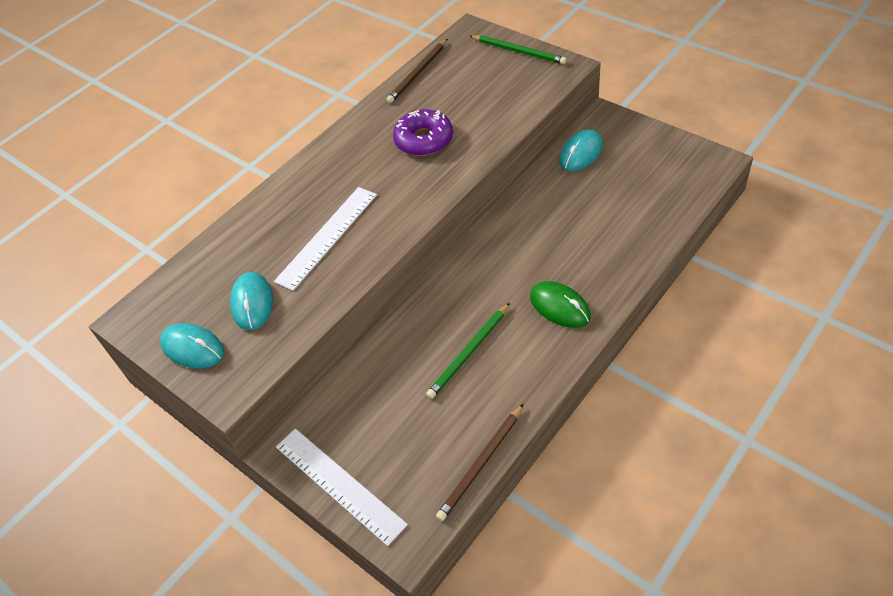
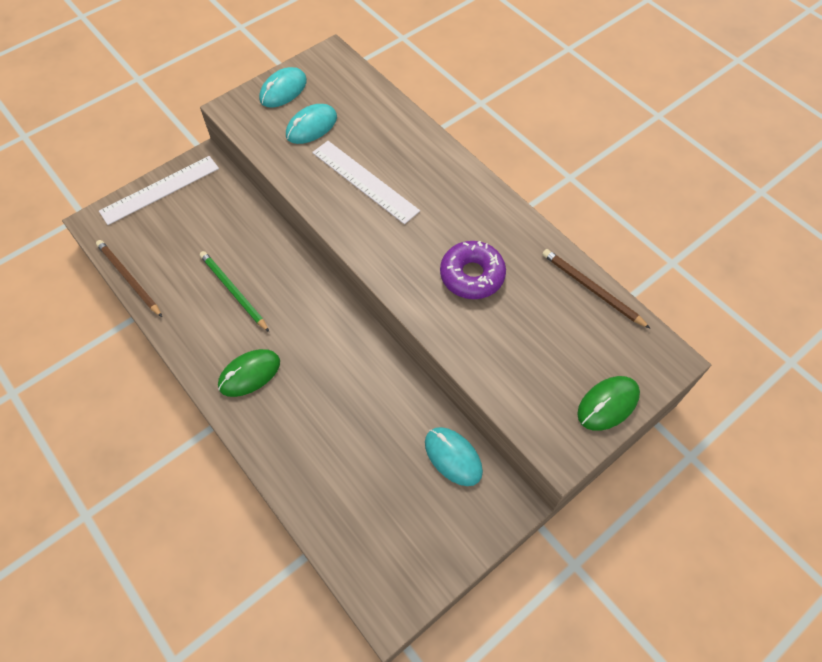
camera: 95 degrees right, 10 degrees up
turquoise mouse [230,272,273,330] -> turquoise mouse turned 45 degrees counterclockwise [286,104,337,144]
green pencil [470,35,567,64] -> green mouse [577,376,640,431]

